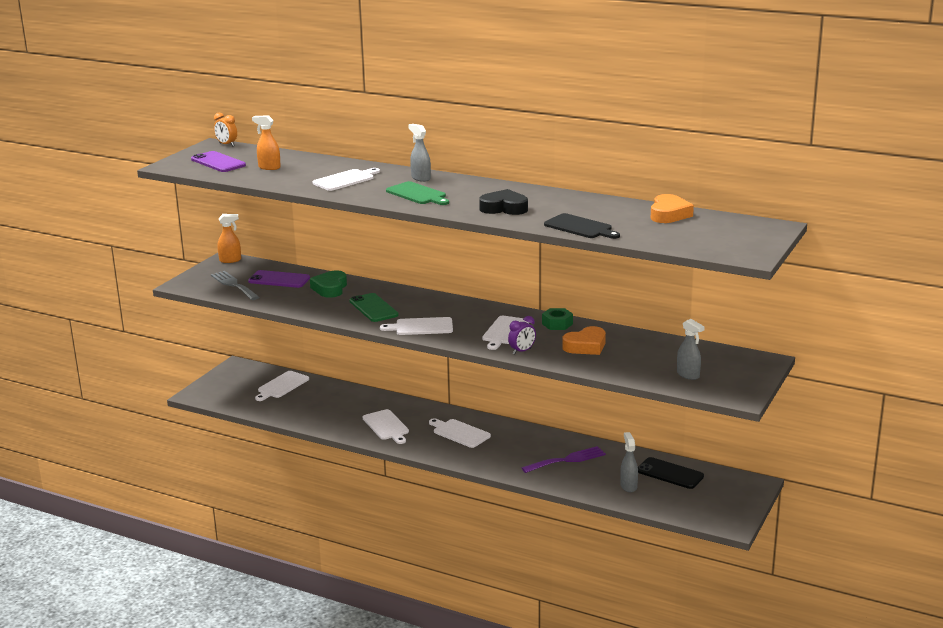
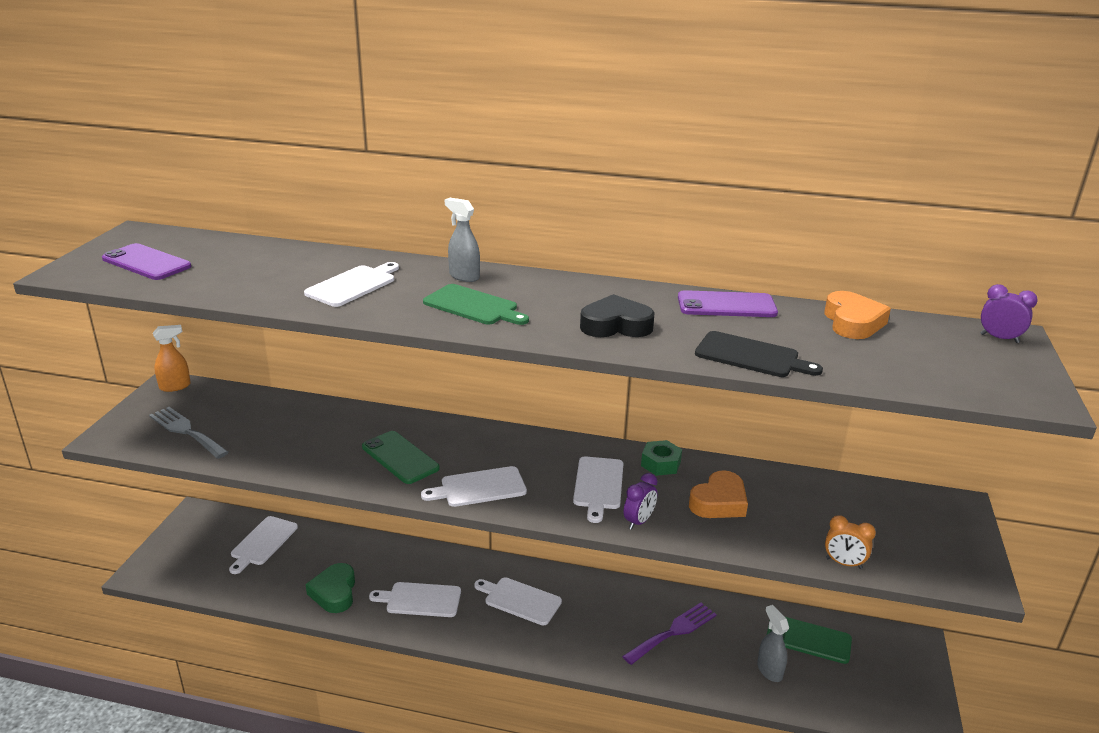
camera: 15 degrees left, 5 degrees up
orange clock [214,113,237,146] -> orange clock moved to [825,515,876,569]
purple phone [248,270,310,288] -> purple phone moved to [678,290,778,317]
orange spray bottle [252,115,281,170] -> none
green heart [310,270,347,298] -> green heart moved to [305,563,355,613]
white cutting board [363,409,409,444] -> white cutting board turned 135 degrees clockwise [369,582,461,617]
black phone [638,457,704,489] -> green phone [767,617,852,664]
grey spray bottle [677,319,705,380] -> none
none -> purple clock [980,284,1038,343]

